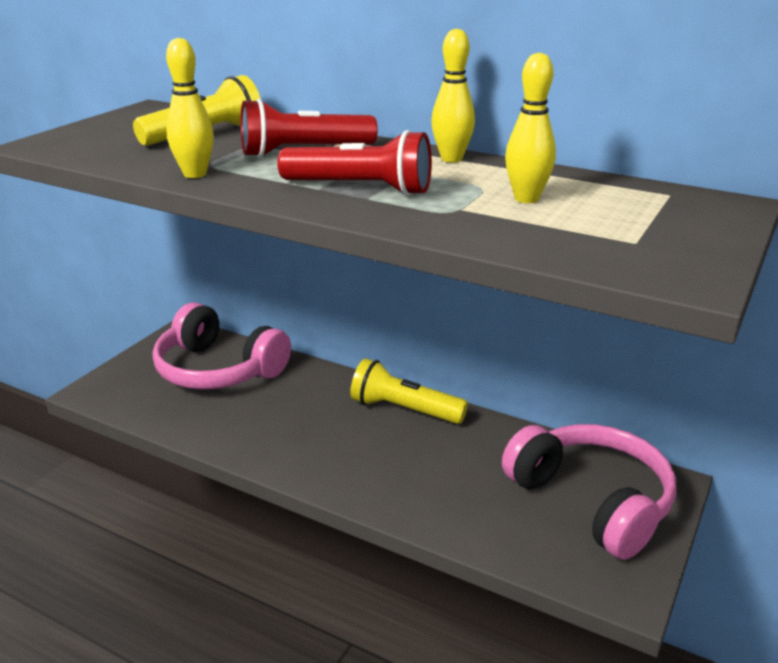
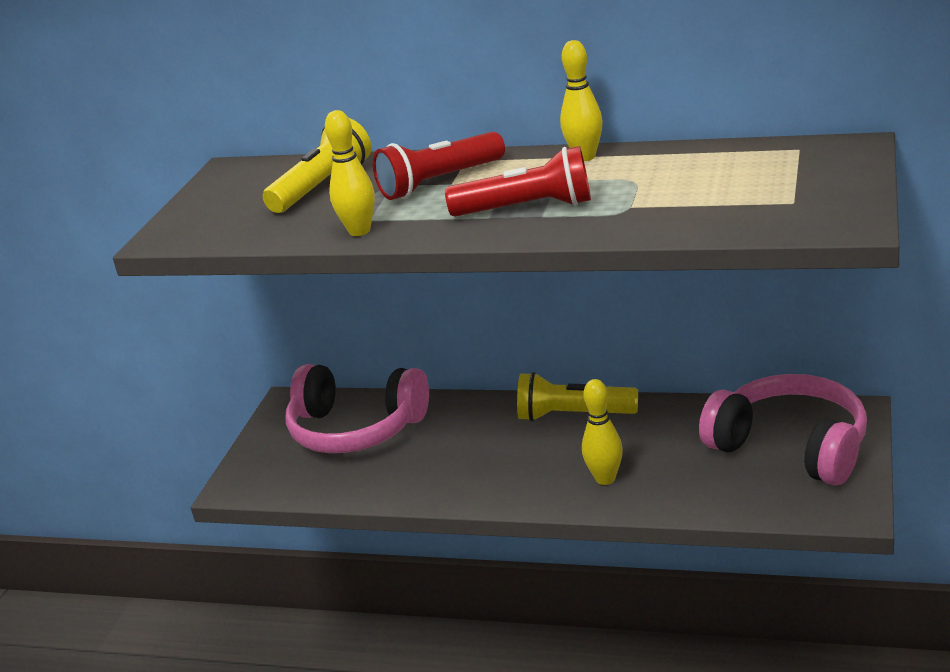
camera: 10 degrees left, 0 degrees up
yellow bowling pin [505,53,556,203] -> yellow bowling pin moved to [582,379,623,485]

